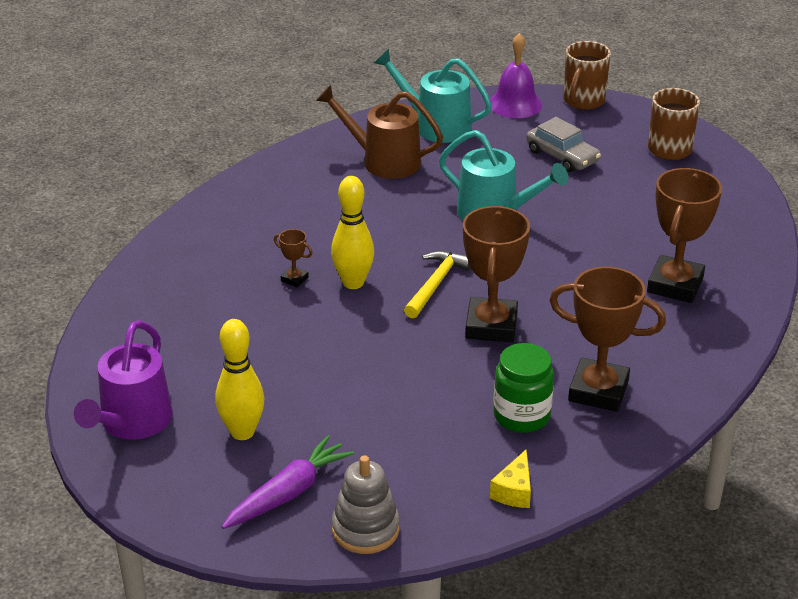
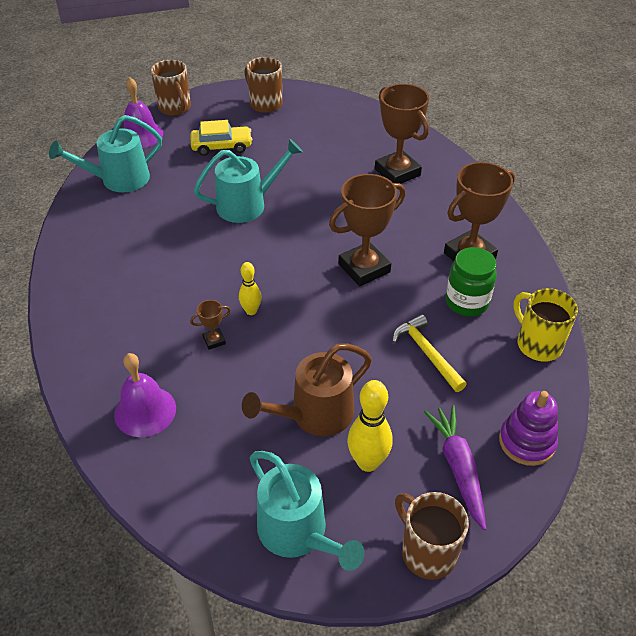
camera: 55 degrees left, 10 degrees up
purple watering can [74,320,173,440] -> turquoise watering can [250,451,365,571]
brown watering can [316,85,443,179] -> brown watering can moved to [242,343,372,436]
yellow bowling pin [331,176,374,289] -> yellow bowling pin [239,262,261,315], size x0.61
grey stacking toy [332,455,400,554] -> purple stacking toy [499,391,558,466]
yellow hammer [404,250,471,318] -> yellow hammer moved to [392,314,467,392]
brown trophy [463,206,530,343] -> brown trophy turned 75 degrees counterclockwise [329,174,406,286]
yellow cheese [490,449,531,508] -> yellow mug [513,288,578,362]
grey car [526,117,601,172] -> yellow car [190,120,252,156]
none -> purple bell [114,353,176,437]
none -> brown mug [395,492,469,580]

